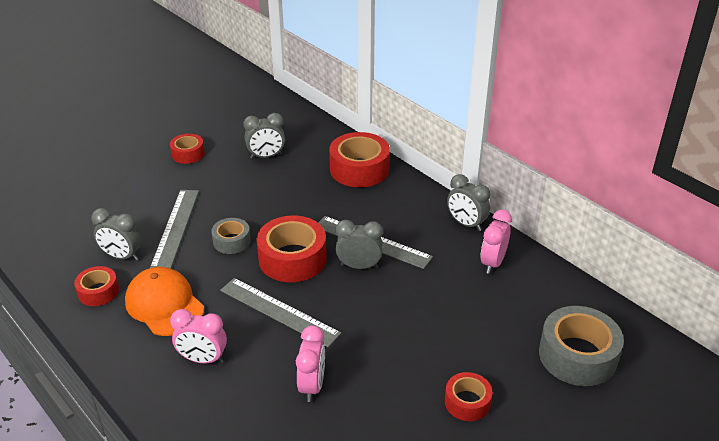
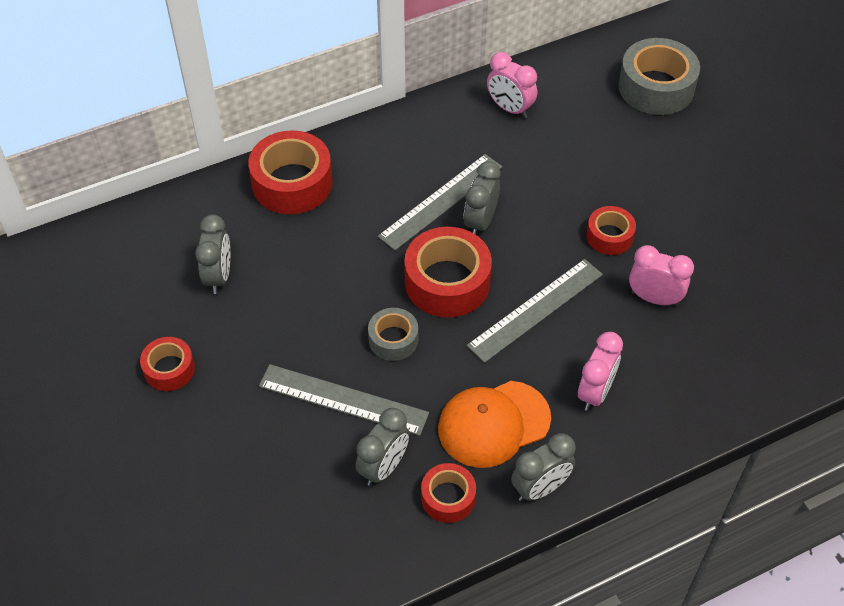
camera: 75 degrees left, 15 degrees up
red tape [445,372,492,421] -> red tape moved to [586,206,636,255]
grey clock [447,174,490,231] -> grey clock moved to [511,433,576,502]

